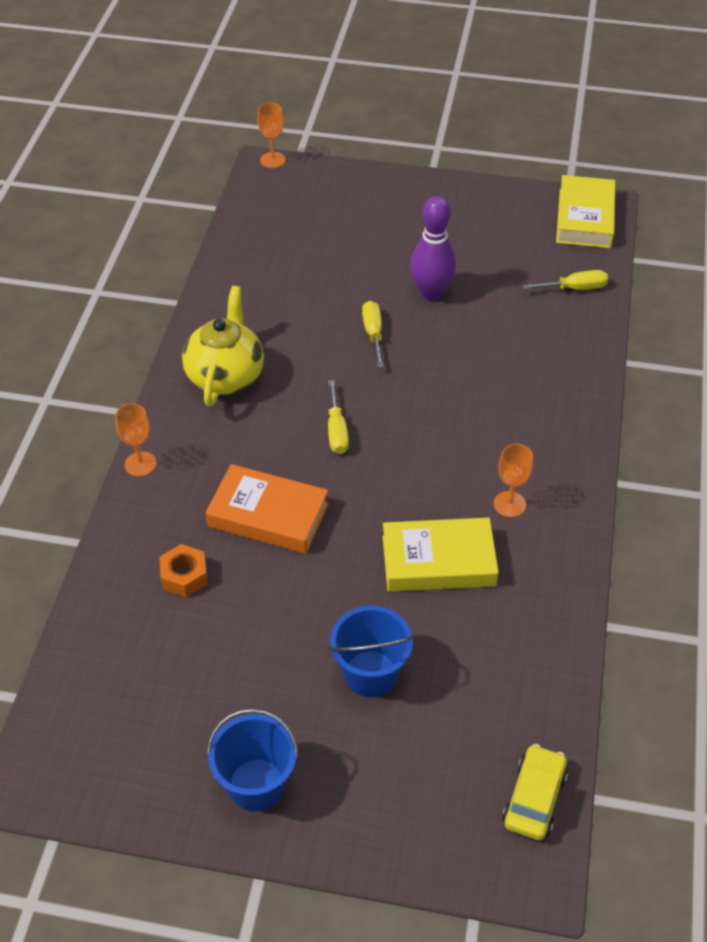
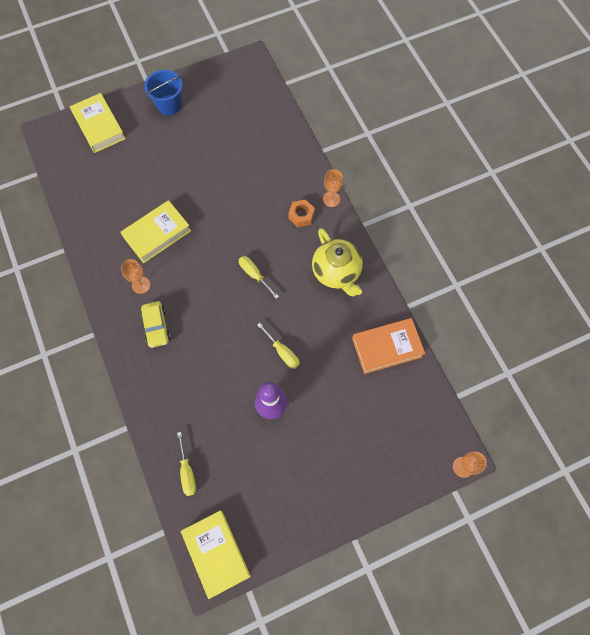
camera: 145 degrees right, 20 degrees up
orange nut [160,544,208,597] -> orange nut moved to [288,199,315,227]
orange book [206,464,329,554] -> orange book moved to [352,318,425,374]
blue bucket [329,606,414,697] -> none
yellow car [502,744,568,840] -> yellow car moved to [141,301,171,348]
yellow screwdriver [523,270,608,290] -> yellow screwdriver turned 60 degrees counterclockwise [177,432,196,496]
none -> yellow book [70,93,126,153]

